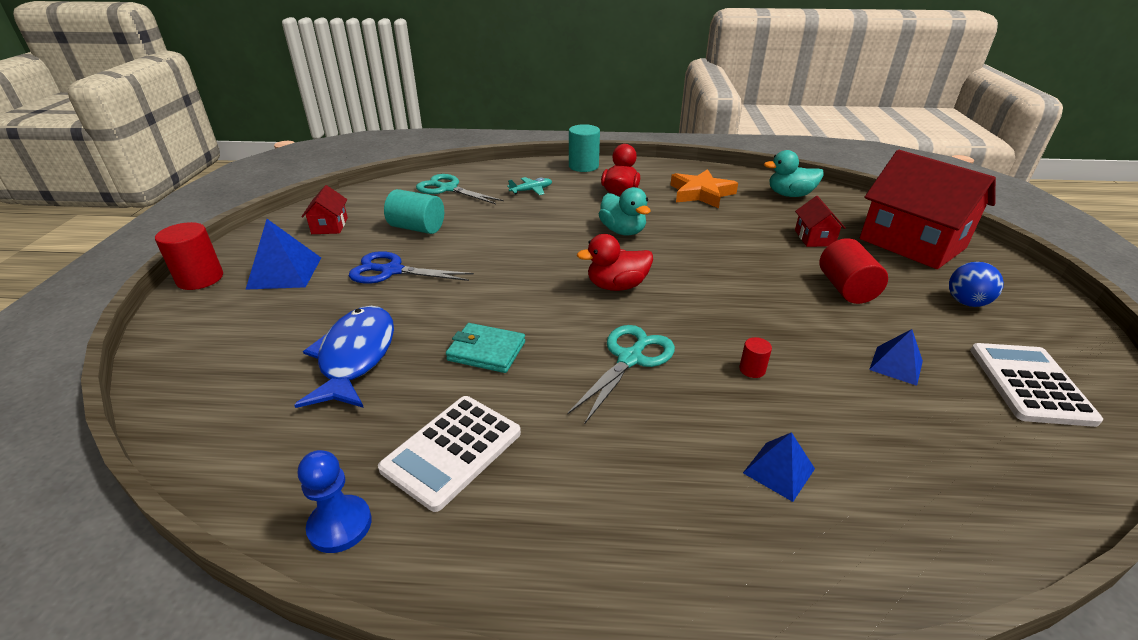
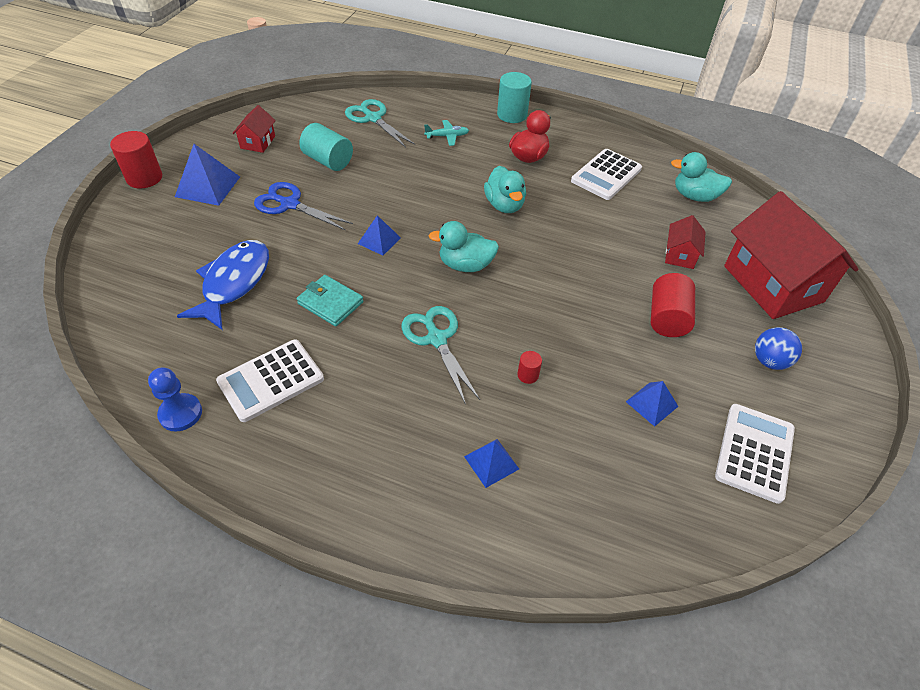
camera: 15 degrees right, 15 degrees up
turquoise scissors [567,325,675,425] -> turquoise scissors turned 75 degrees counterclockwise [401,306,480,405]
red duck [577,234,653,291] -> turquoise duck [429,221,499,272]
orange star [671,169,738,208] -> white calculator [571,149,642,200]
none -> blue pyramid [358,215,401,256]

